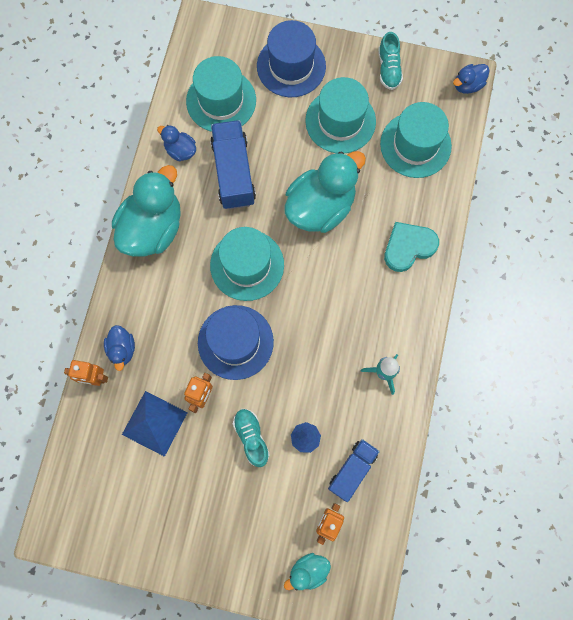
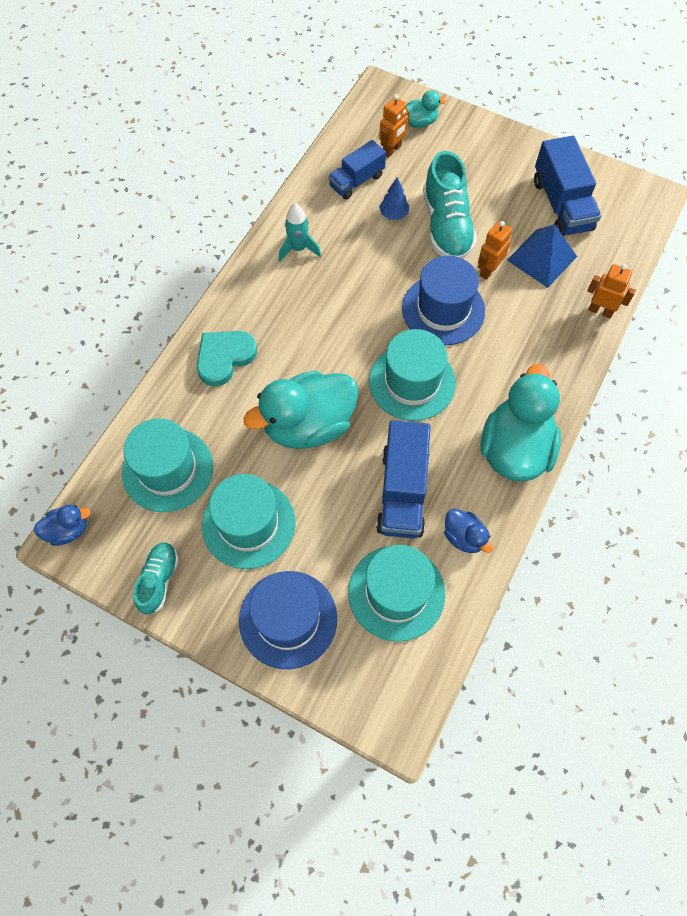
camera: 165 degrees left, 10 degrees down
blue duck [104,325,135,371] -> none
turquoise duck [112,165,181,257] -> turquoise duck turned 150 degrees clockwise [481,364,561,482]
turquoise shoe [233,409,270,467] -> turquoise shoe [423,151,477,259], size x1.73
turquoise heart [384,222,439,272] -> turquoise heart turned 150 degrees clockwise [197,331,257,387]
none -> blue truck [534,136,601,236]

